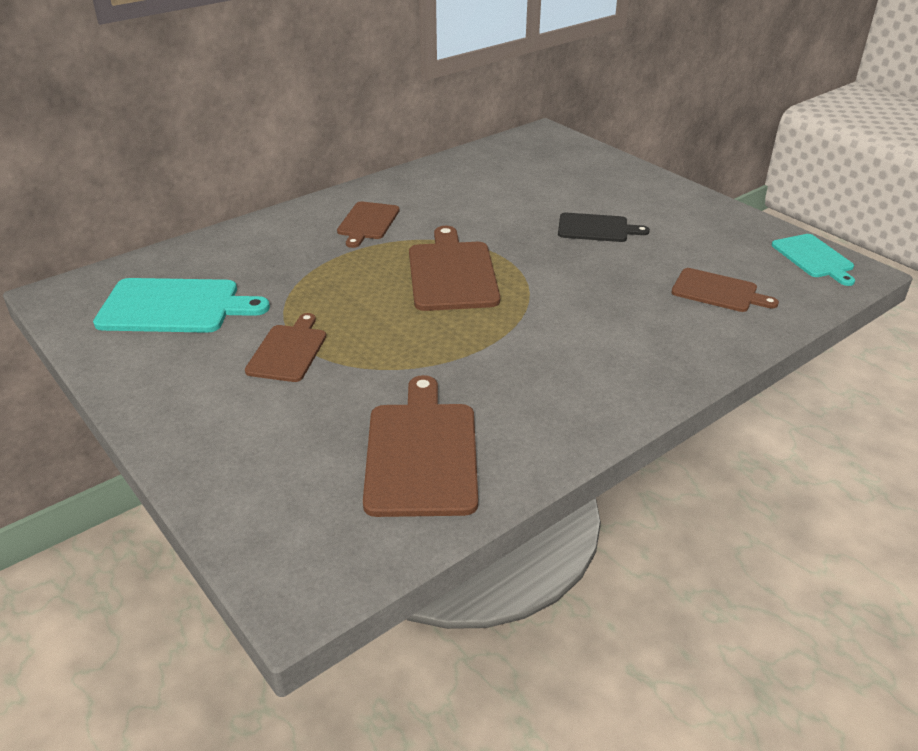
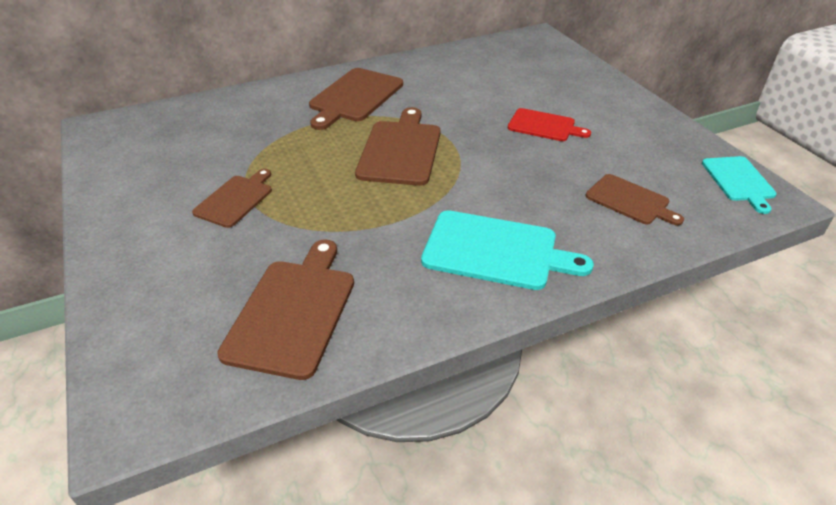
camera: 15 degrees right, 5 degrees up
turquoise cutting board [93,278,270,333] -> turquoise cutting board moved to [421,210,594,290]
brown cutting board [337,202,400,248] -> brown cutting board [309,68,403,130], size x1.59
black cutting board [558,213,650,242] -> red cutting board [508,108,591,141]

